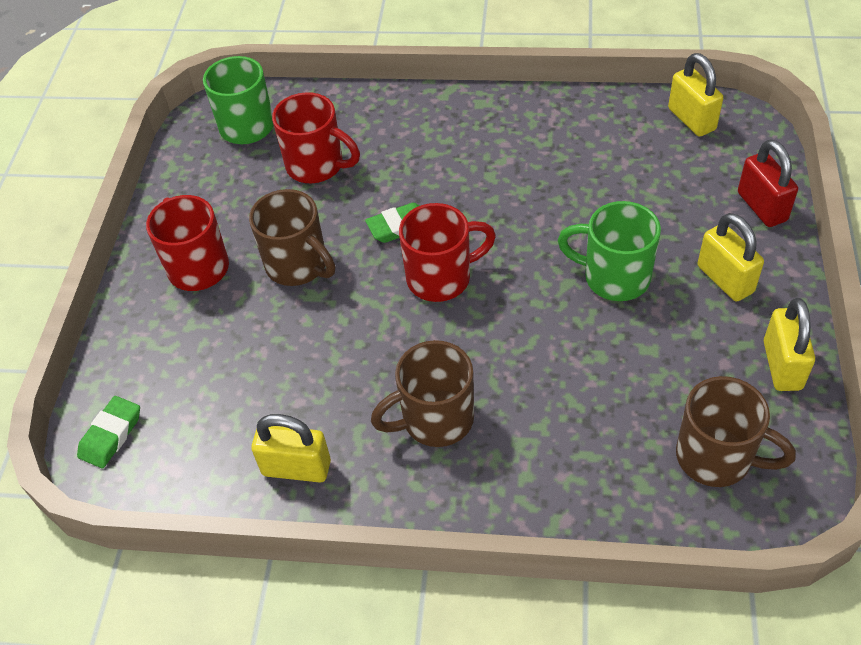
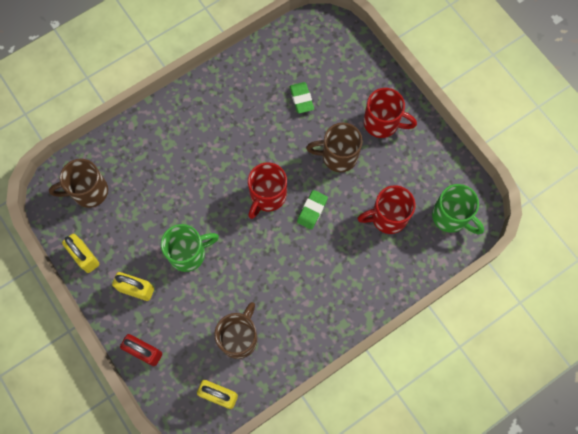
camera: 135 degrees right, 20 degrees up
green eraser [77,396,140,468] -> green eraser moved to [290,82,314,113]
yellow padlock [251,414,331,483] -> none
brown mug [371,340,474,447] -> brown mug moved to [214,302,258,359]

